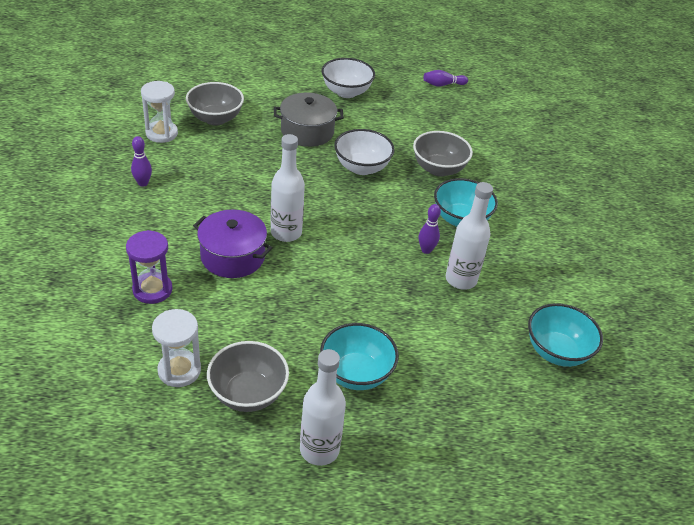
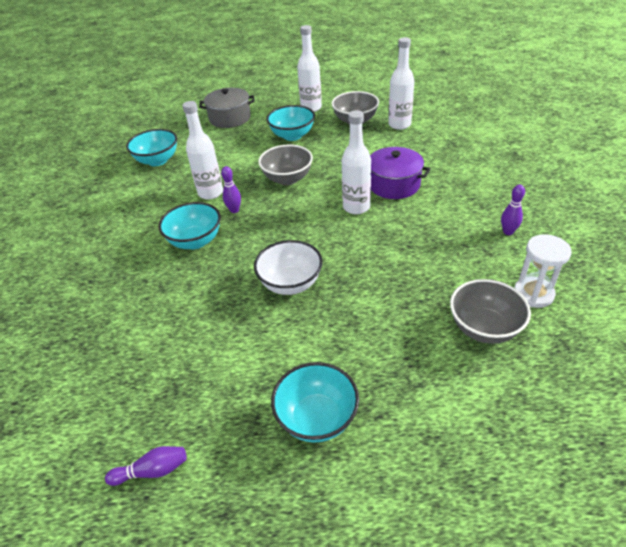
camera: 175 degrees left, 0 degrees up
purple hourglass [126,230,173,304] -> none
white hourglass [152,309,201,387] -> white bottle [388,37,414,130]
grey pot [274,93,344,147] -> grey pot moved to [199,88,255,128]
white bowl [321,58,375,98] -> turquoise bowl [271,362,359,443]
grey bowl [413,131,473,177] -> grey bowl moved to [258,145,313,185]

